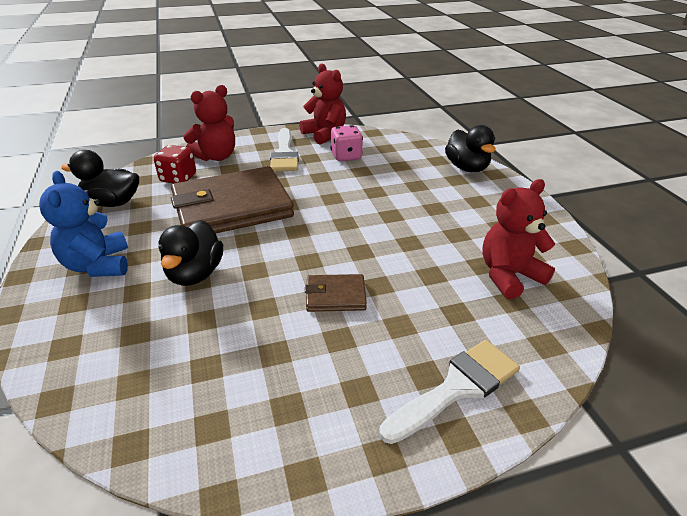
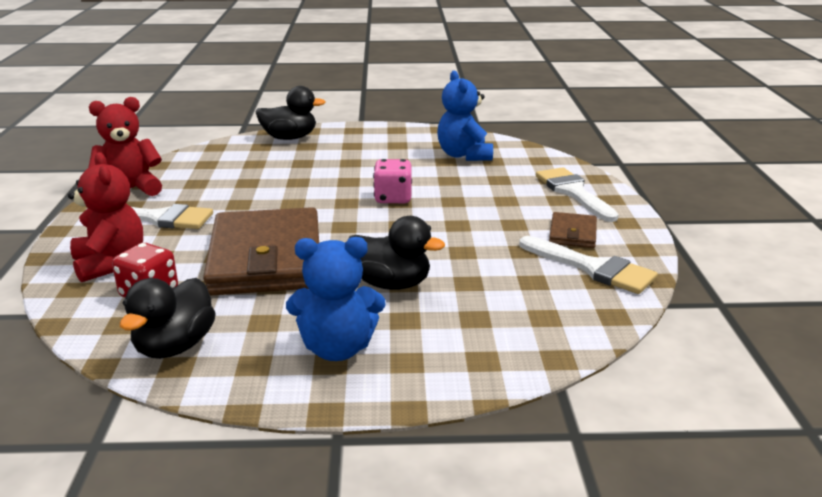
camera: 75 degrees left, 10 degrees down
brown wallet [305,274,367,312] -> brown wallet moved to [549,212,597,248]
pink dice [330,125,363,161] -> pink dice moved to [373,159,412,203]
red teddy bear [482,179,555,300] -> blue teddy bear [437,70,493,161]
none -> white brush [519,236,658,294]

